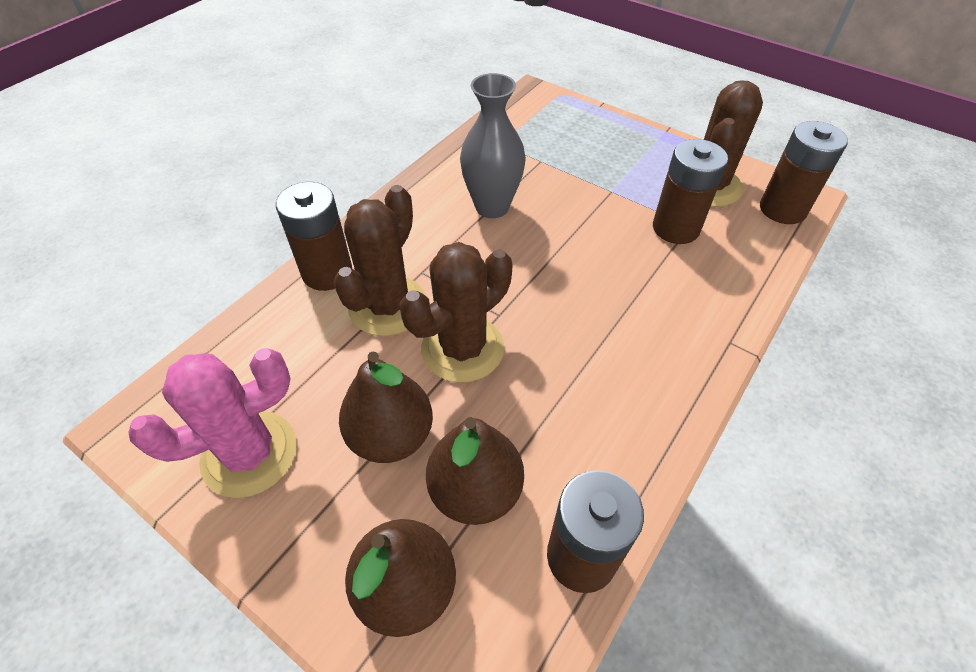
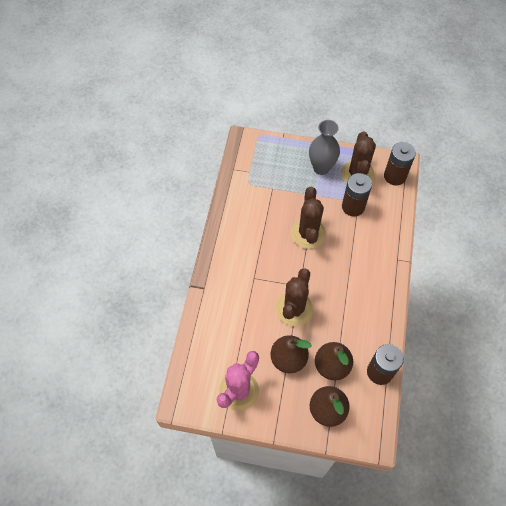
camera: 25 degrees left, 10 degrees up
brown battery [276,182,352,291] -> none
brown cactus [333,185,426,336] -> brown cactus moved to [291,187,326,249]
grey vase [460,73,526,218] -> grey vase moved to [309,120,340,175]

